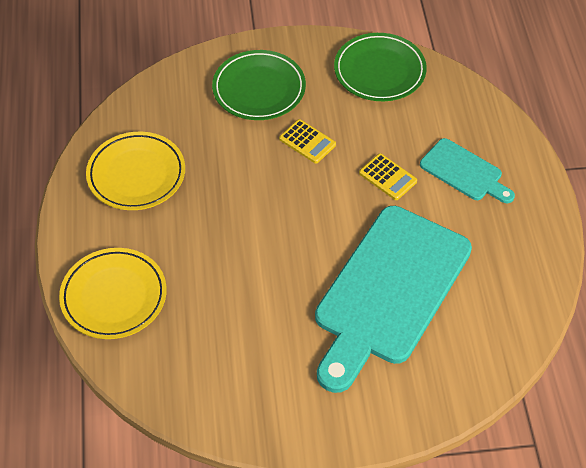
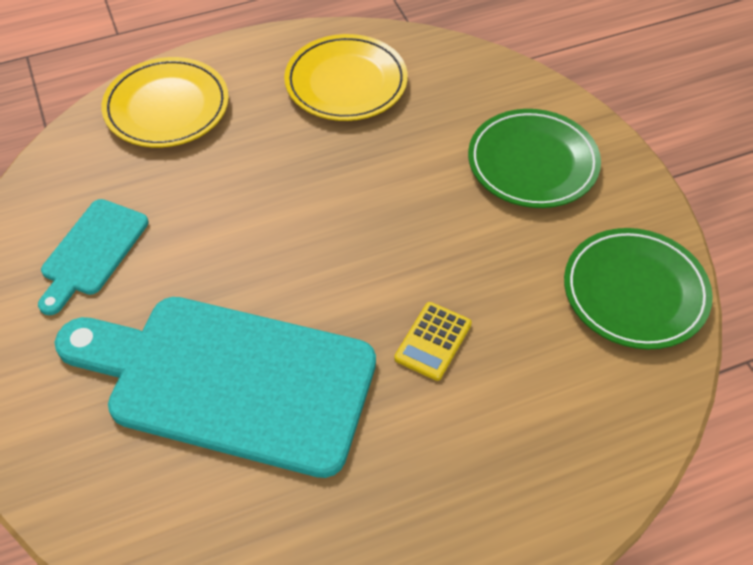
camera: 75 degrees right, 0 degrees up
yellow calculator [279,119,336,163] -> none
turquoise cutting board [420,138,515,203] -> turquoise cutting board moved to [38,199,149,315]

